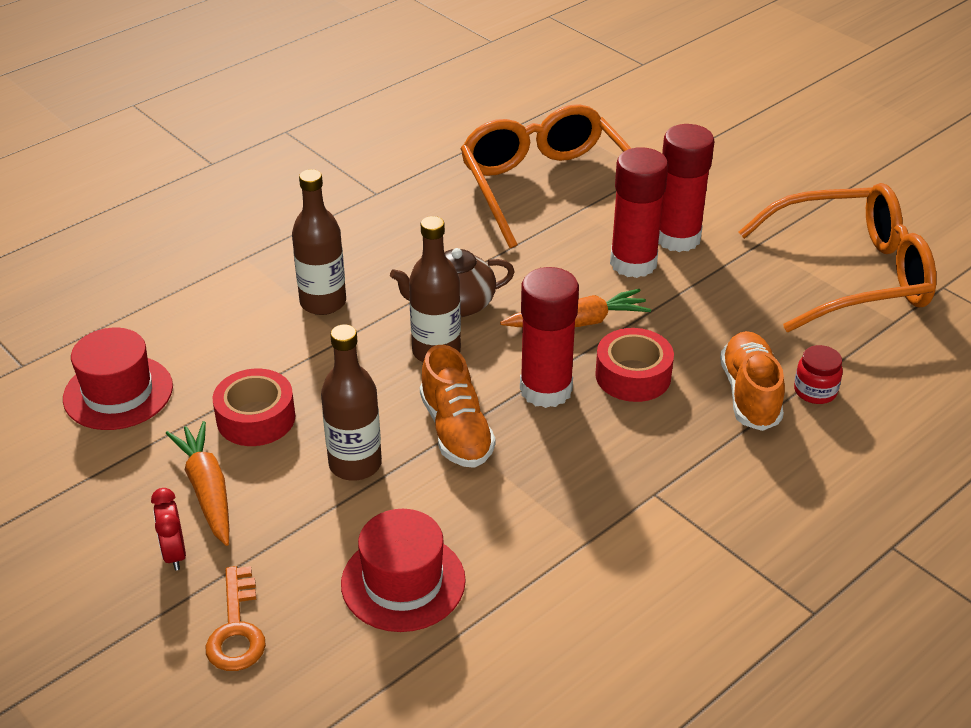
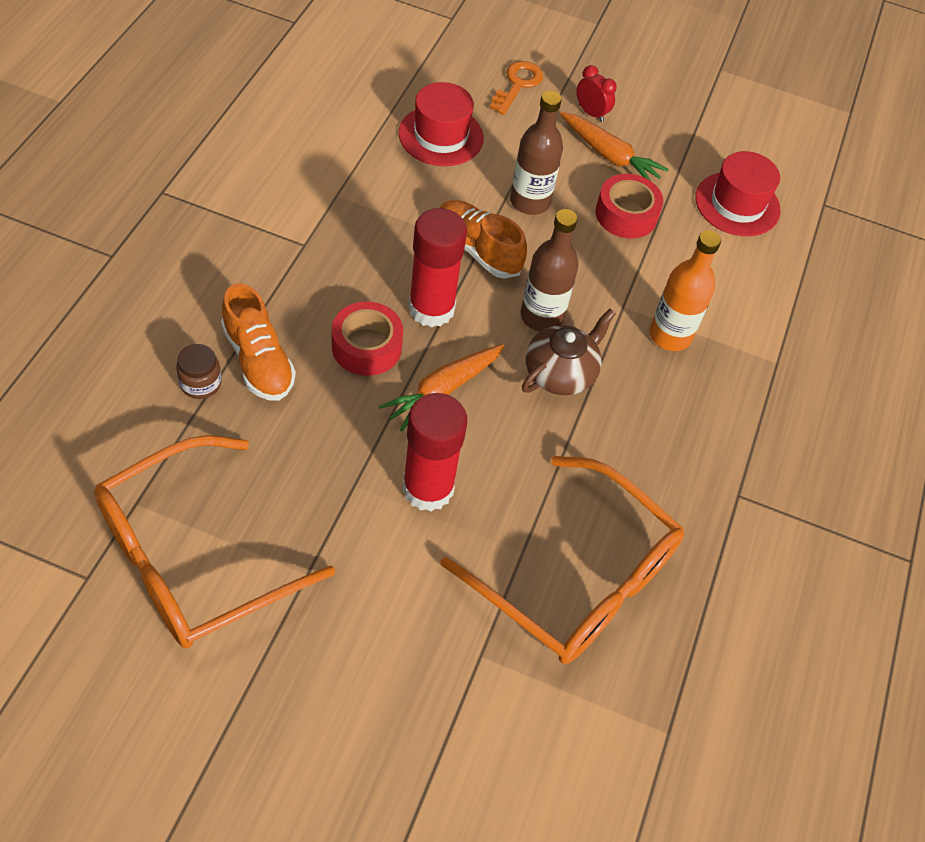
camera: 145 degrees right, 15 degrees up
orange key [206,566,266,671] -> orange key turned 60 degrees clockwise [490,61,543,115]
brown bottle [292,169,346,315] -> orange bottle [649,230,721,351]
red glue stick [658,124,715,252] -> none
red jar [794,345,843,404] -> brown jar [176,344,222,399]

